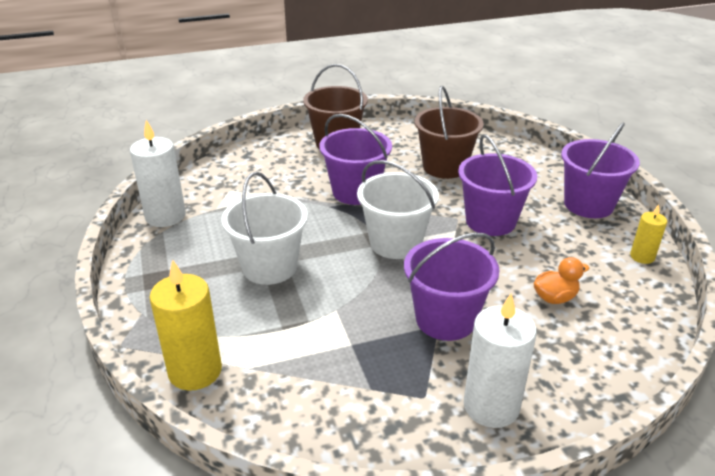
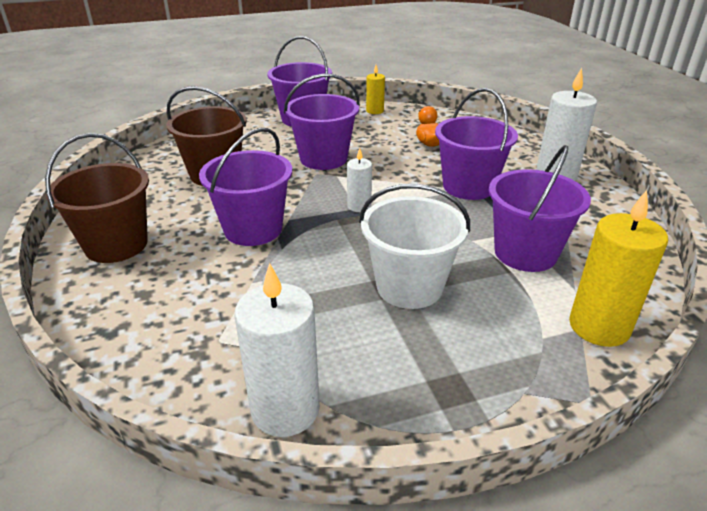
camera: 90 degrees left, 0 degrees up
white bucket [357,160,439,259] -> white candle [347,148,372,212]
none -> purple bucket [489,145,591,272]

